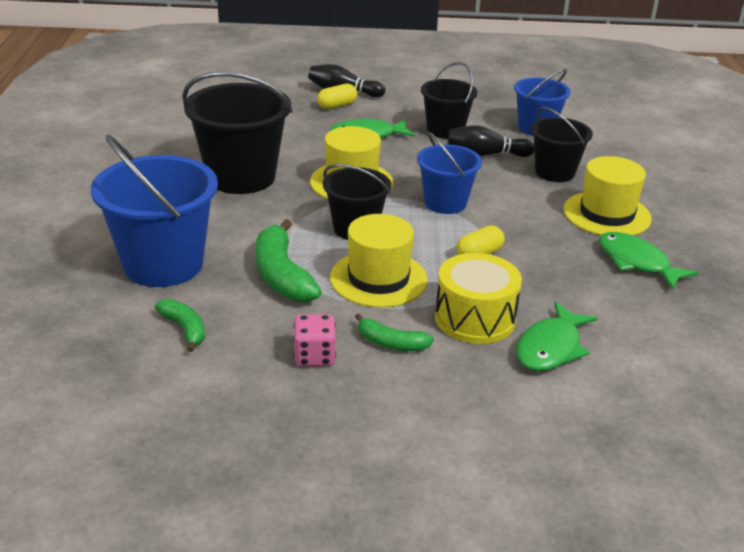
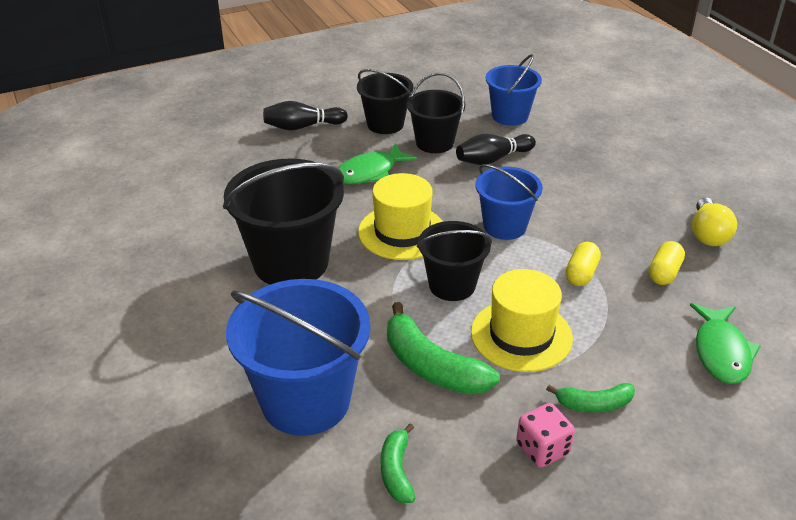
camera: 25 degrees left, 5 degrees up
green banana [155,299,205,352] -> green banana turned 120 degrees counterclockwise [381,423,416,503]
yellow capsule [317,83,357,109] -> yellow capsule moved to [649,241,685,285]
yellow drum [435,253,522,344] -> none
black bucket [531,107,593,182] -> black bucket moved to [357,69,413,134]
yellow hat [564,156,652,236] -> none
green fish [599,232,698,290] -> yellow light bulb [692,197,737,246]

